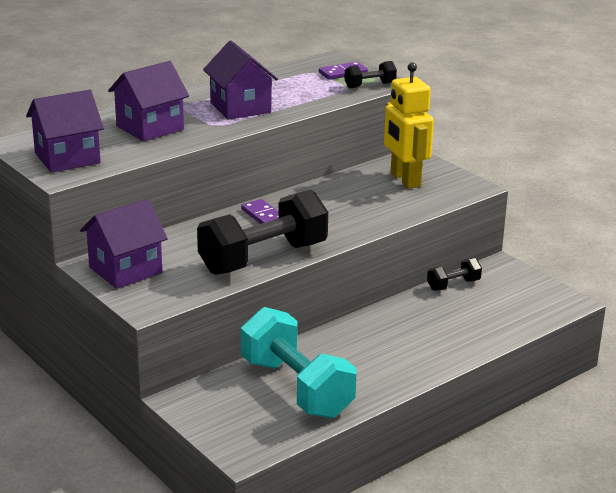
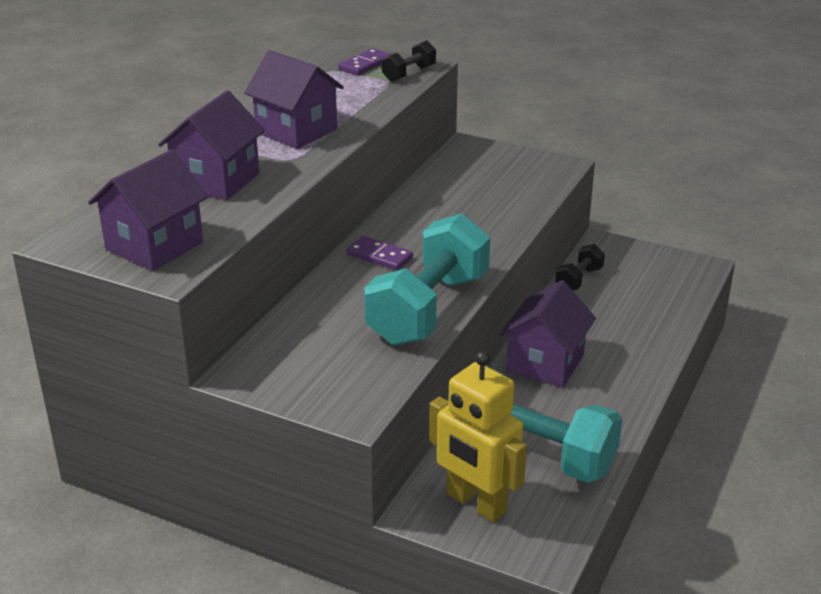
camera: 25 degrees left, 5 degrees up
purple house [80,199,168,289] -> purple house moved to [500,280,596,388]
black dumbbell [197,190,328,275] -> turquoise dumbbell [364,213,490,346]
yellow robot [384,62,434,189] -> yellow robot moved to [429,351,527,522]

